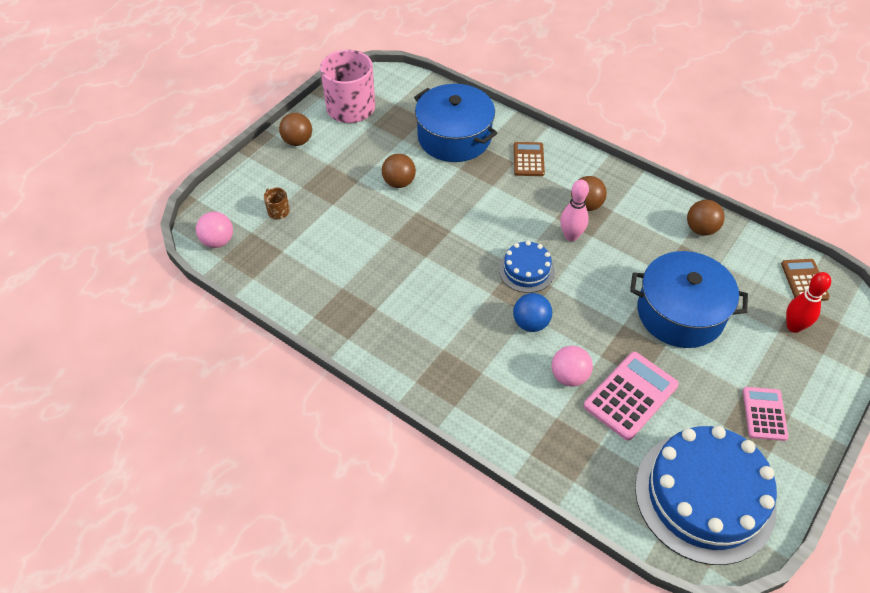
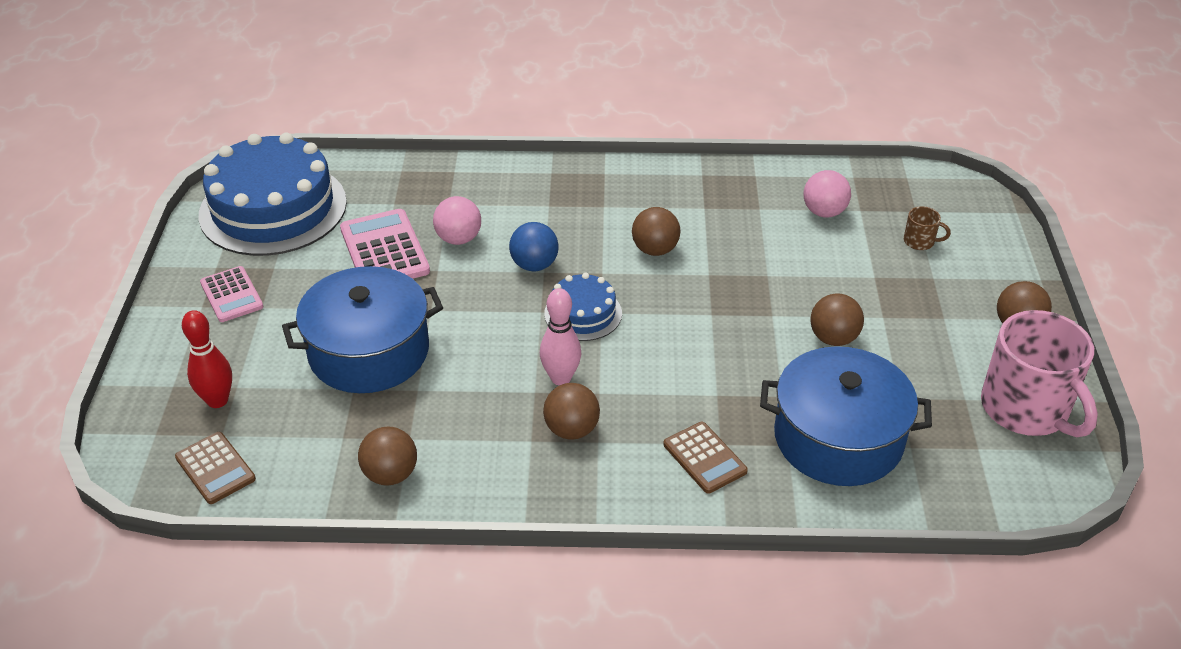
camera: 145 degrees right, 10 degrees down
pink ball [196,212,233,248] -> pink ball moved to [804,170,851,218]
pink calculator [584,352,679,441] -> pink calculator turned 150 degrees clockwise [340,209,430,279]
none -> brown ball [632,207,681,256]

